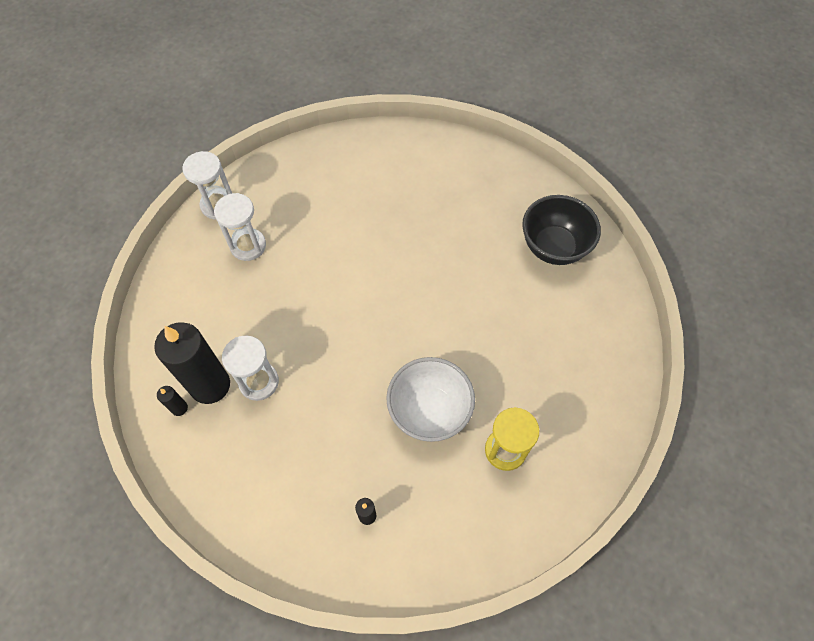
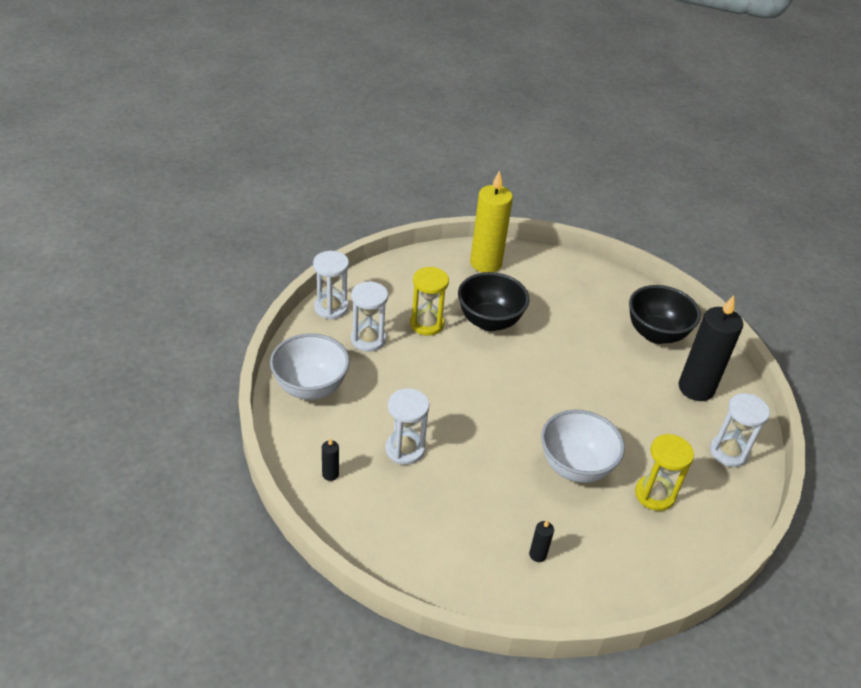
camera: 10 degrees left, 20 degrees down
black candle [154,322,230,404] -> black candle moved to [678,295,743,401]
none -> white bowl [270,333,350,400]
none -> yellow hourglass [410,267,449,336]
none -> black bowl [458,272,530,331]
none -> yellow candle [470,170,513,273]
none -> white hourglass [710,393,770,467]

